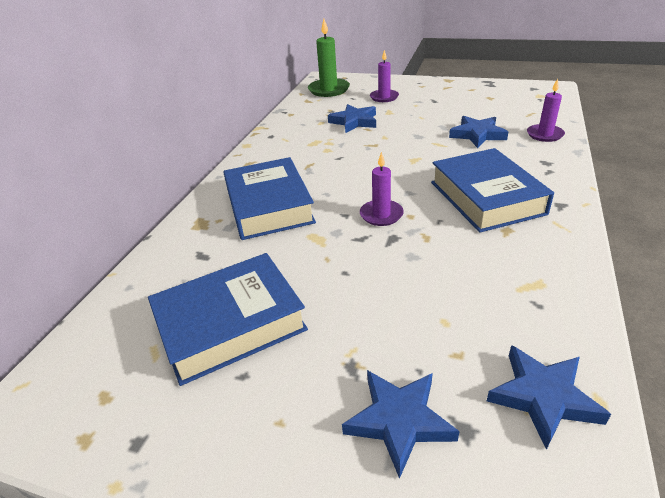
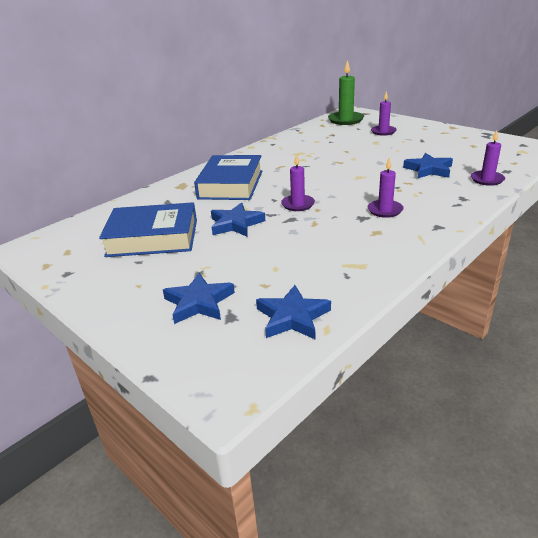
camera: 25 degrees right, 5 degrees down
blue star [328,104,376,133] -> blue star moved to [211,203,265,237]
blue book [431,148,554,233] -> purple candle [368,158,404,218]

